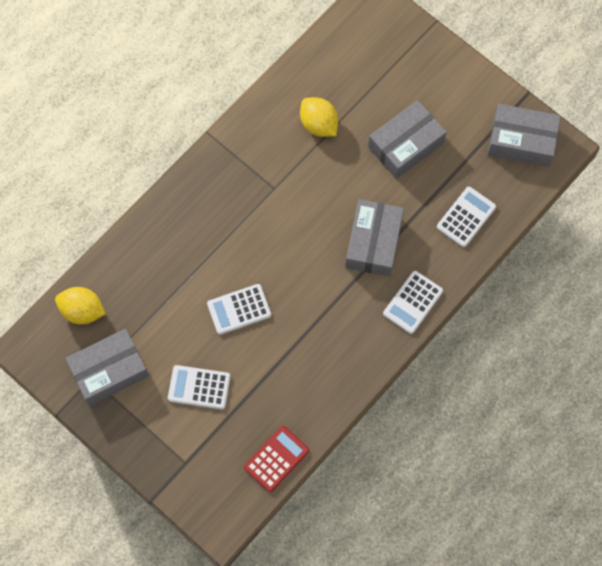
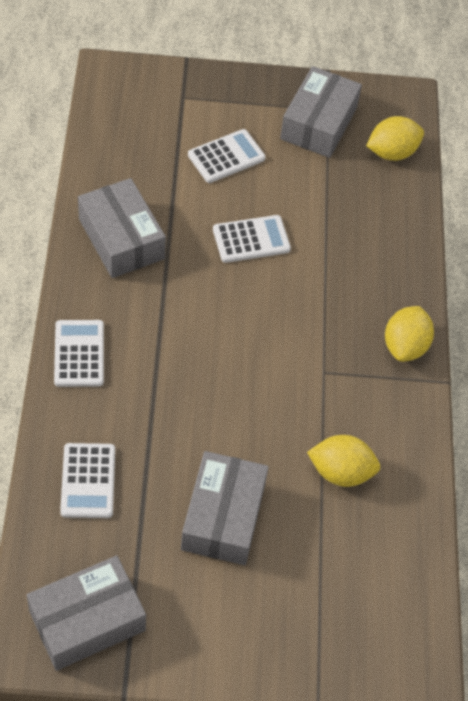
camera: 135 degrees right, 15 degrees down
white calculator [207,284,271,335] -> white calculator turned 45 degrees clockwise [213,215,291,263]
red calculator [244,426,309,492] -> none
grey box [345,199,404,277] -> grey box moved to [78,178,166,278]
none -> yellow lemon [385,306,434,362]

